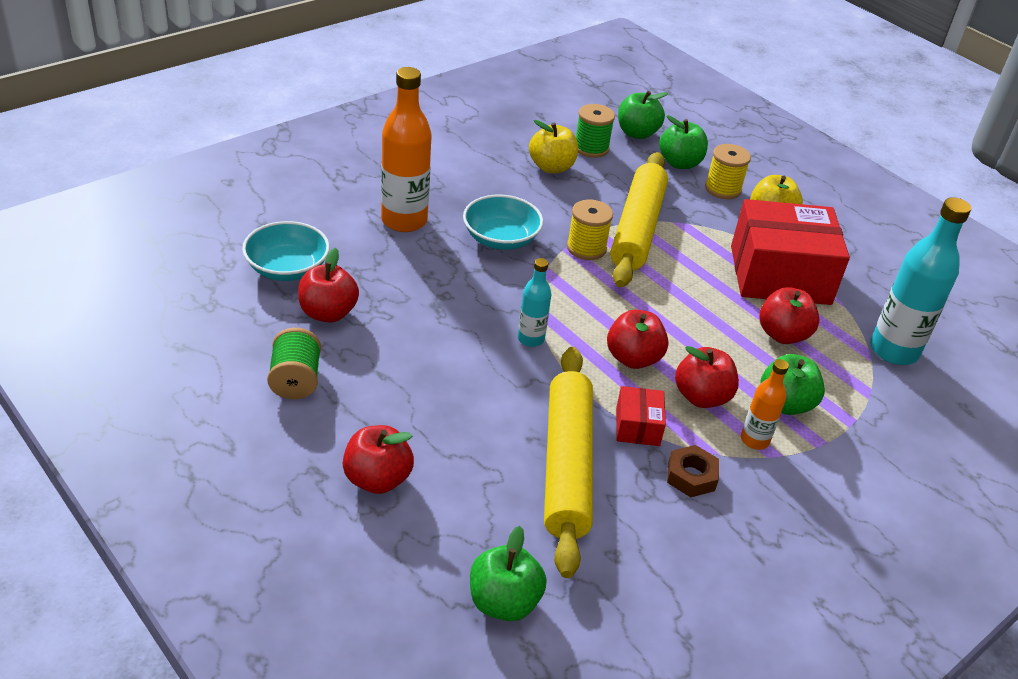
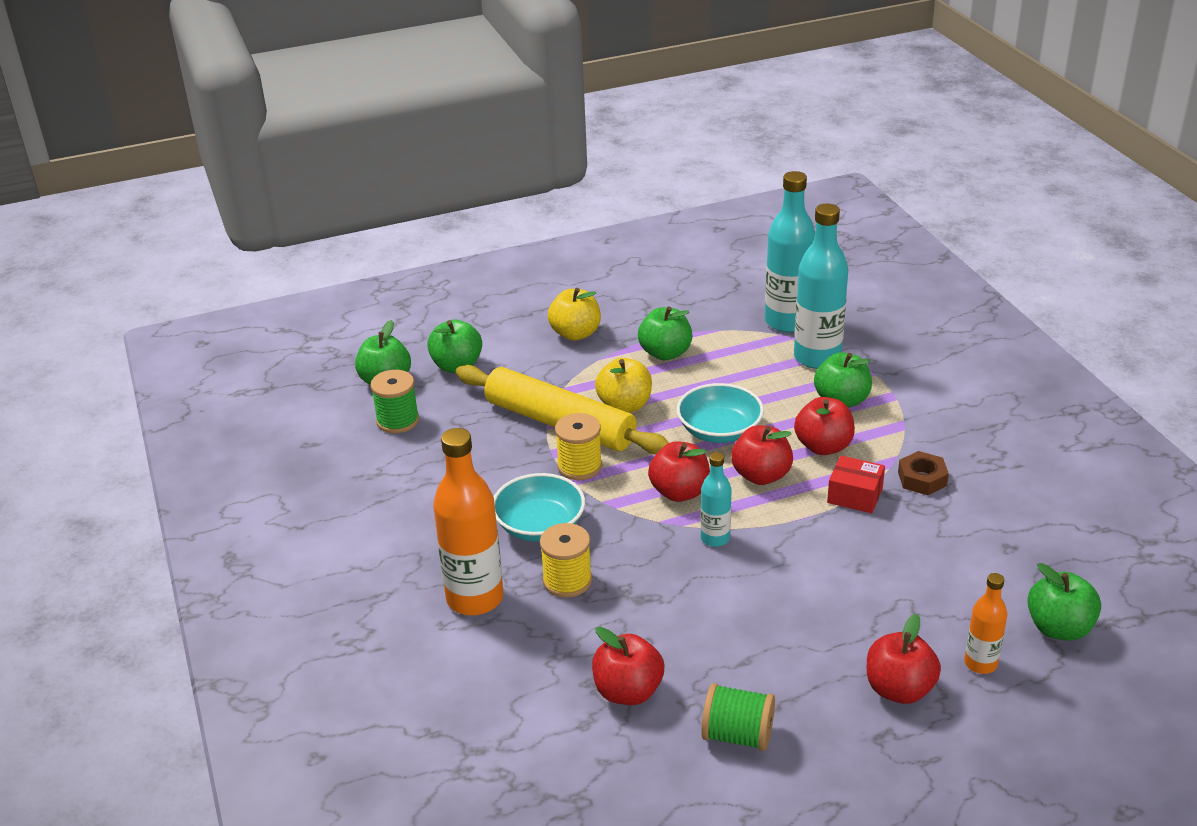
camera: 65 degrees left, 5 degrees down
turquoise bowl [242,221,330,281] -> turquoise bowl moved to [677,383,764,443]
yellow apple [529,120,578,173] -> yellow apple moved to [595,358,652,413]
yellow rolling pin [544,347,593,578] -> none
yellow spool [705,144,751,199] -> yellow spool moved to [540,523,592,598]
red box [731,199,850,305] -> green apple [638,306,692,360]
orange bottle [741,359,789,450] -> orange bottle moved to [964,573,1007,674]
red apple [759,287,819,344] -> red apple moved to [648,441,710,502]
none -> turquoise bottle [794,203,848,369]

